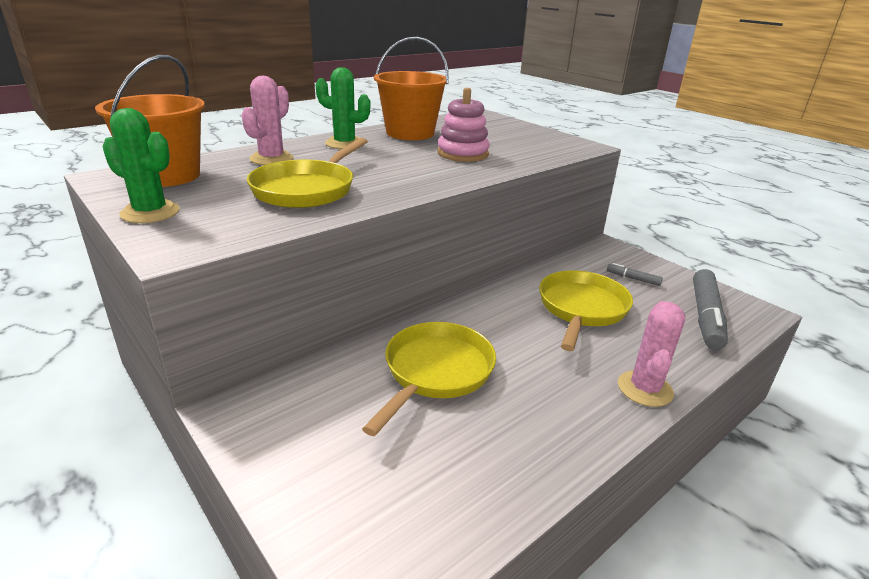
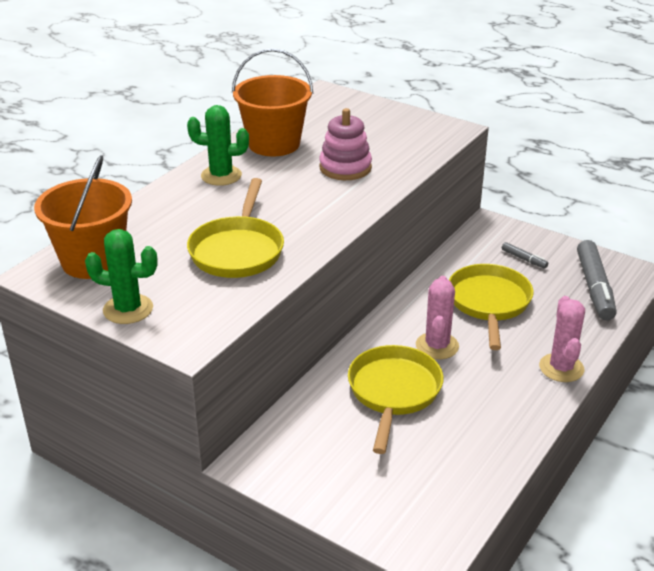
camera: 15 degrees left, 5 degrees up
pink cactus [241,76,293,165] -> pink cactus moved to [416,276,459,359]
grey marker [607,263,663,286] -> grey marker turned 150 degrees counterclockwise [502,242,548,269]

